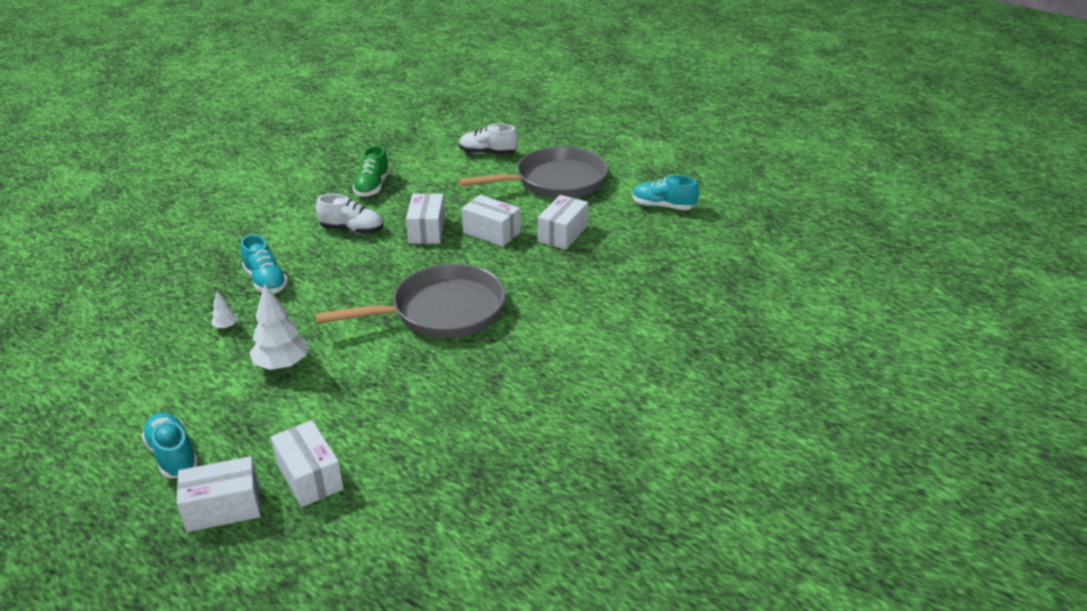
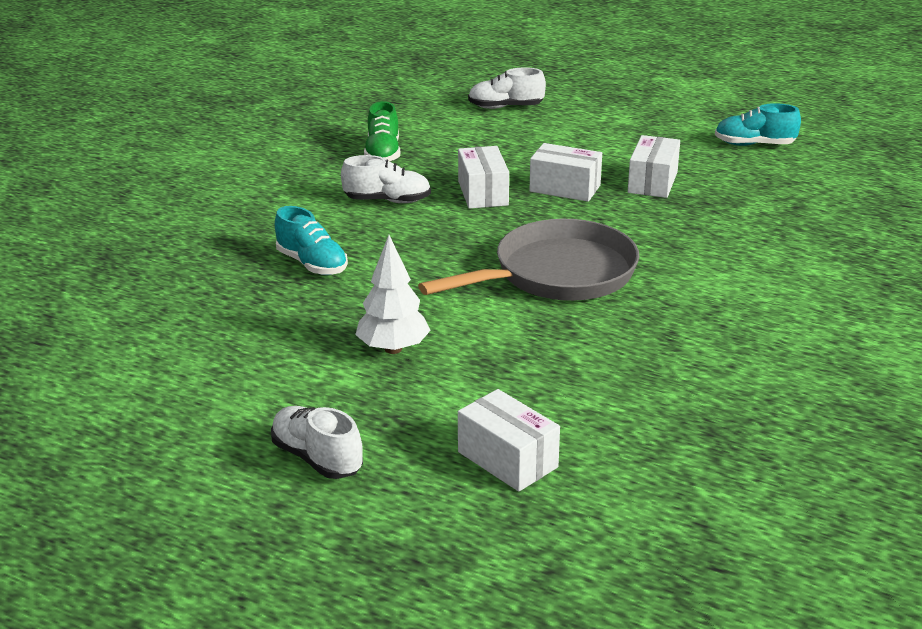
camera: 10 degrees left, 5 degrees down
turquoise shoe [141,412,199,479] -> white shoe [271,406,363,479]
white box [177,456,261,532] -> none
white tree [211,291,238,329] -> none
grey pan [458,146,608,198] -> none

